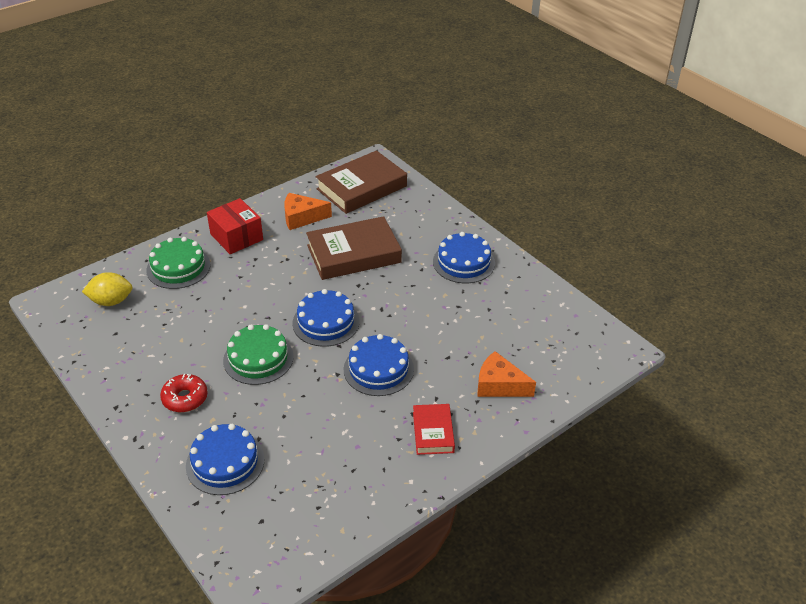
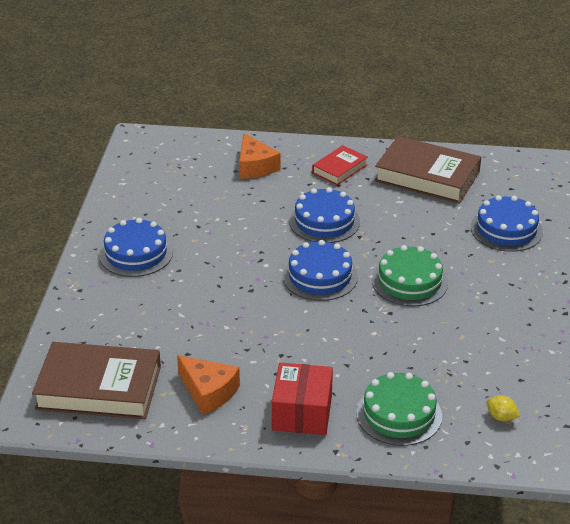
camera: 135 degrees left, 5 degrees down
yellow lemon [82,272,132,306] -> yellow lemon [487,395,520,421], size x0.57
red donut [160,374,208,412] -> none
brown book [306,216,402,280] -> brown book moved to [374,136,481,204]

